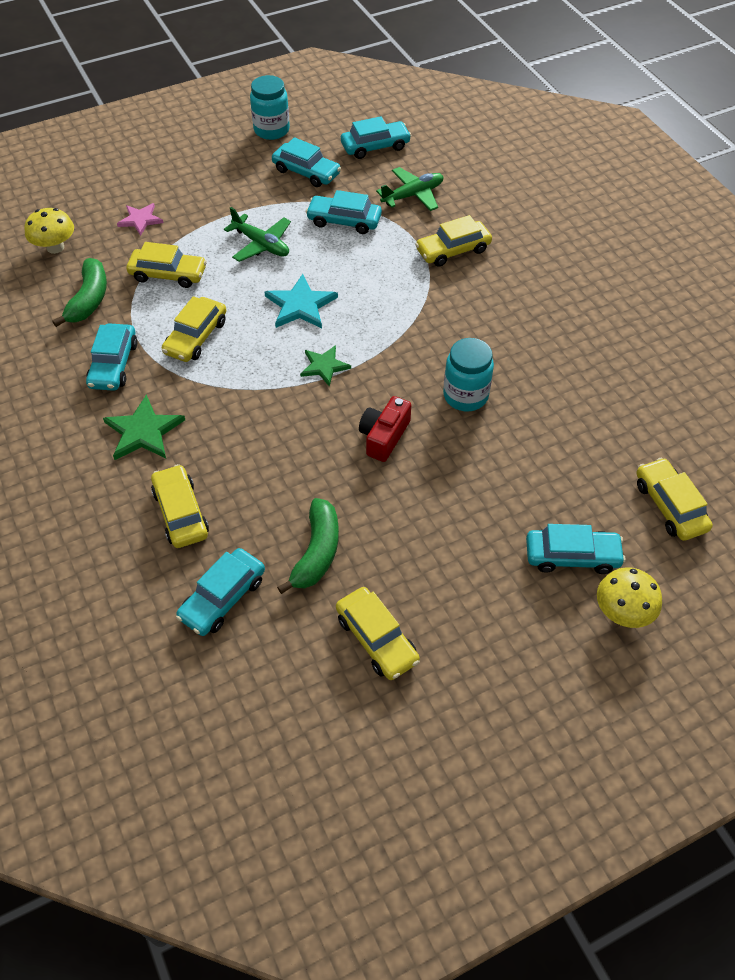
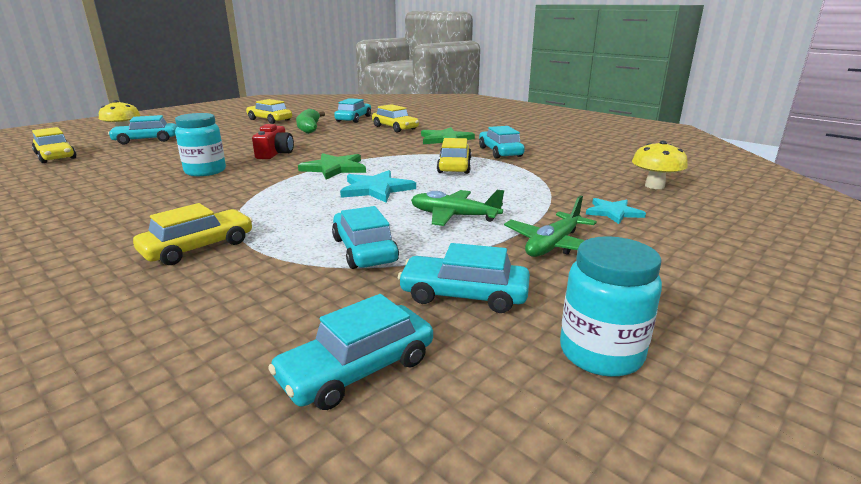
camera: 160 degrees right, 30 degrees down
green banana [52,258,107,327] -> none
pink star [117,203,163,236] -> turquoise star [586,198,646,224]
yellow car [126,242,207,288] -> none
green star [300,345,351,386] -> green star [298,153,366,180], size x1.51
turquoise car [306,190,382,234] -> turquoise car turned 105 degrees counterclockwise [332,206,399,269]
green plane [376,167,444,211] -> green plane moved to [504,196,597,257]

